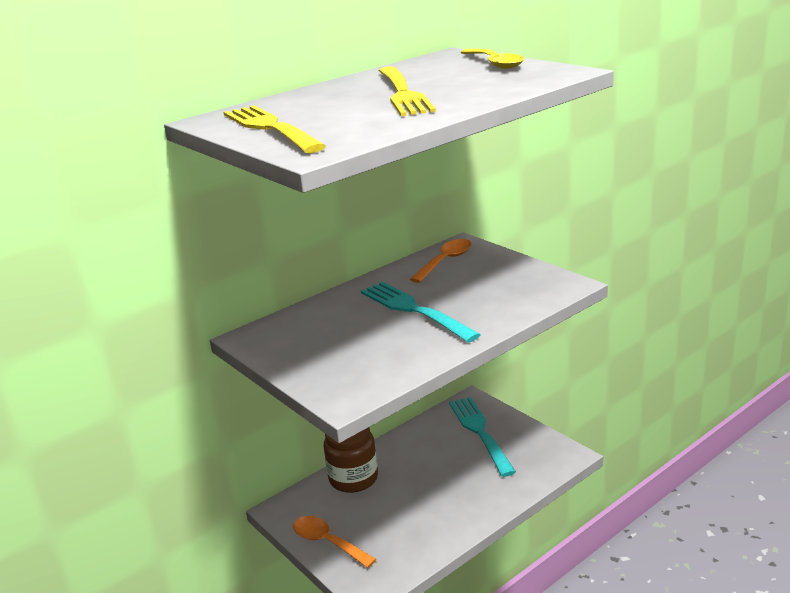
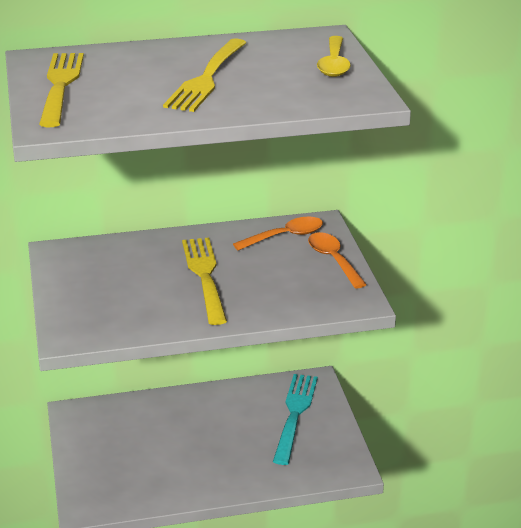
camera: 25 degrees right, 5 degrees up
orange spoon [293,516,376,568] -> orange spoon moved to [308,232,367,289]
brown jar [324,427,378,493] -> none
turquoise fork [361,282,481,342] -> yellow fork [182,238,227,325]

